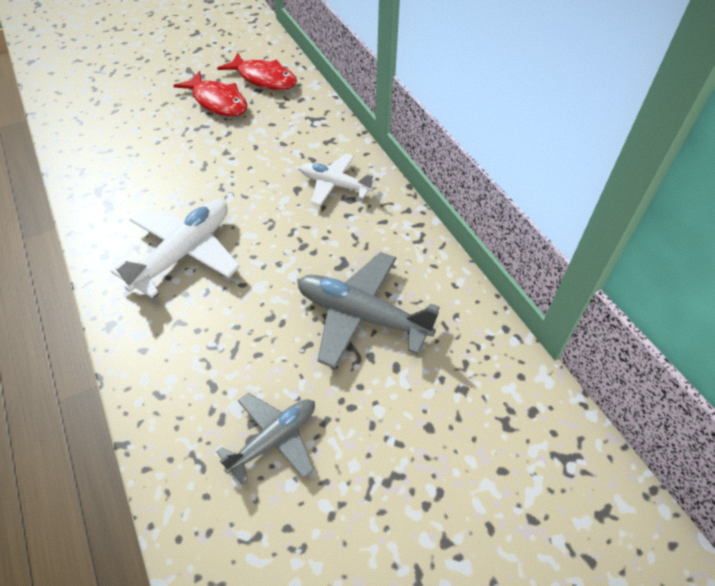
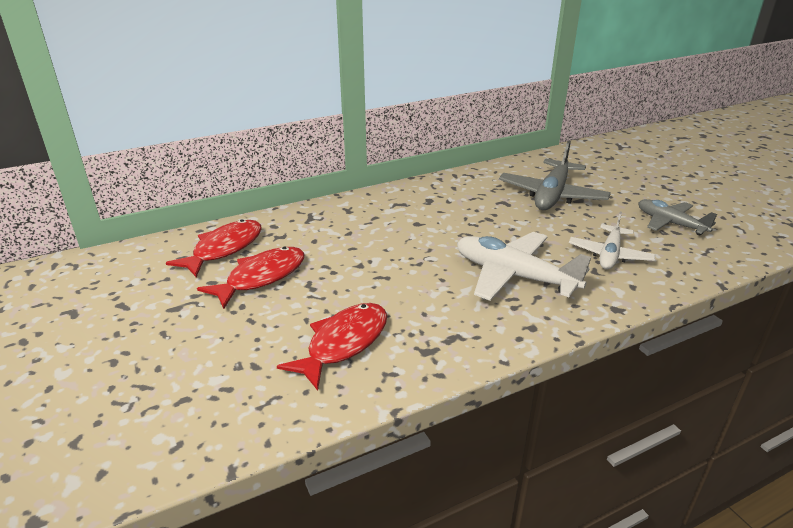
camera: 90 degrees left, 20 degrees down
white plane [300,153,376,206] -> white plane moved to [569,212,656,270]
none -> red fish [277,303,387,391]

